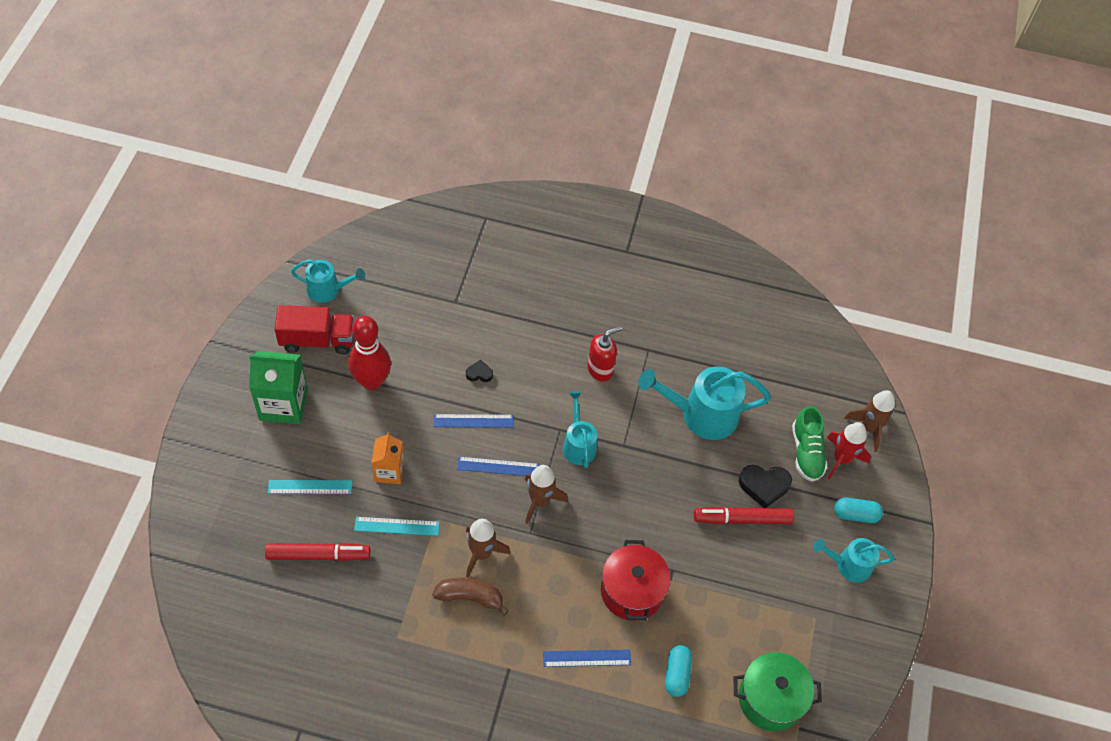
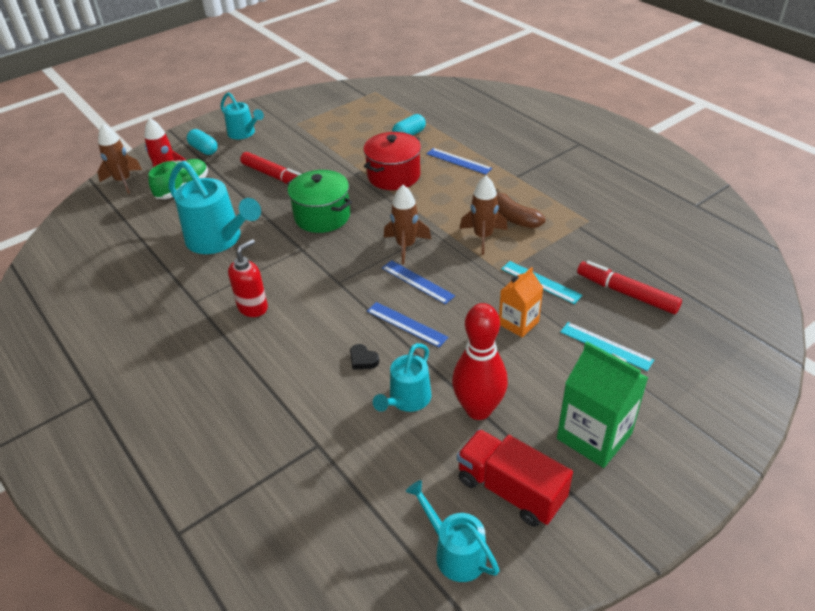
camera: 135 degrees left, 15 degrees down
turquoise watering can [563,391,597,468] -> turquoise watering can moved to [373,343,432,412]
red soap dispenser [587,326,622,381] -> red soap dispenser turned 120 degrees clockwise [228,239,268,317]
green pot [733,652,822,731] -> green pot moved to [287,170,352,233]
black heart [739,465,792,508] -> none

